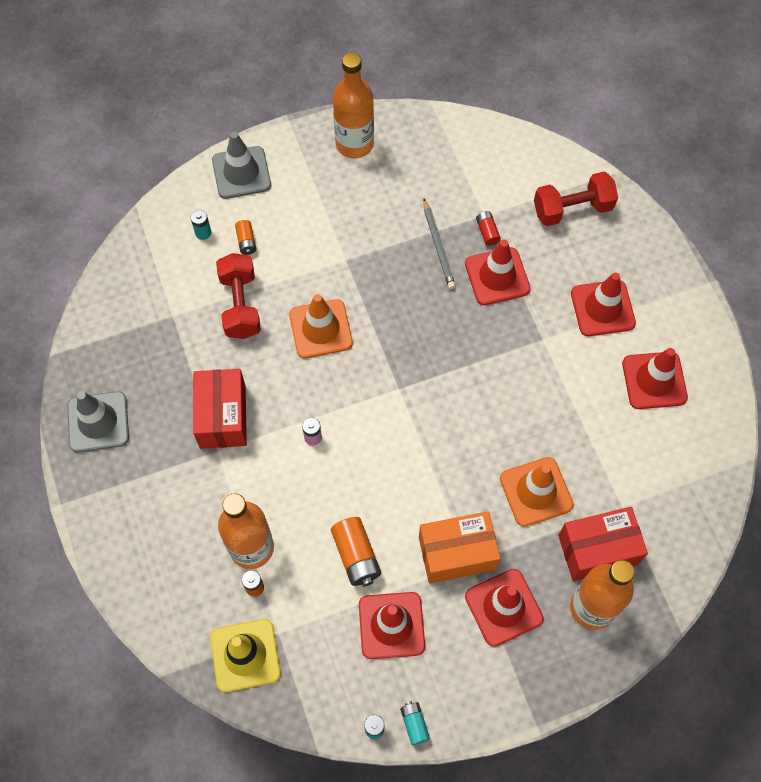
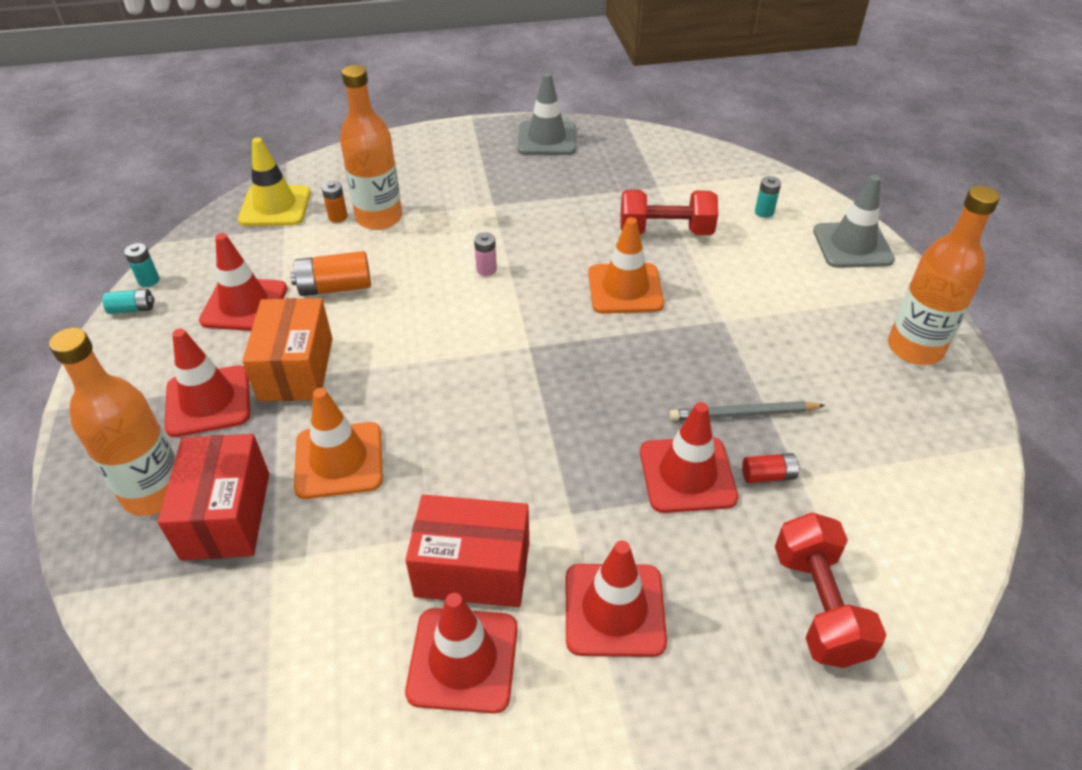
camera: 100 degrees right, 20 degrees down
red box [193,369,247,449] -> red box moved to [405,495,529,607]
orange battery [235,220,256,255] -> none

